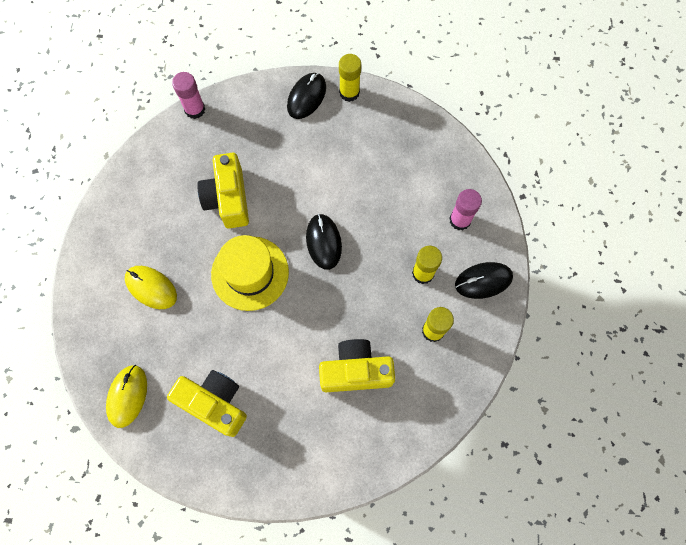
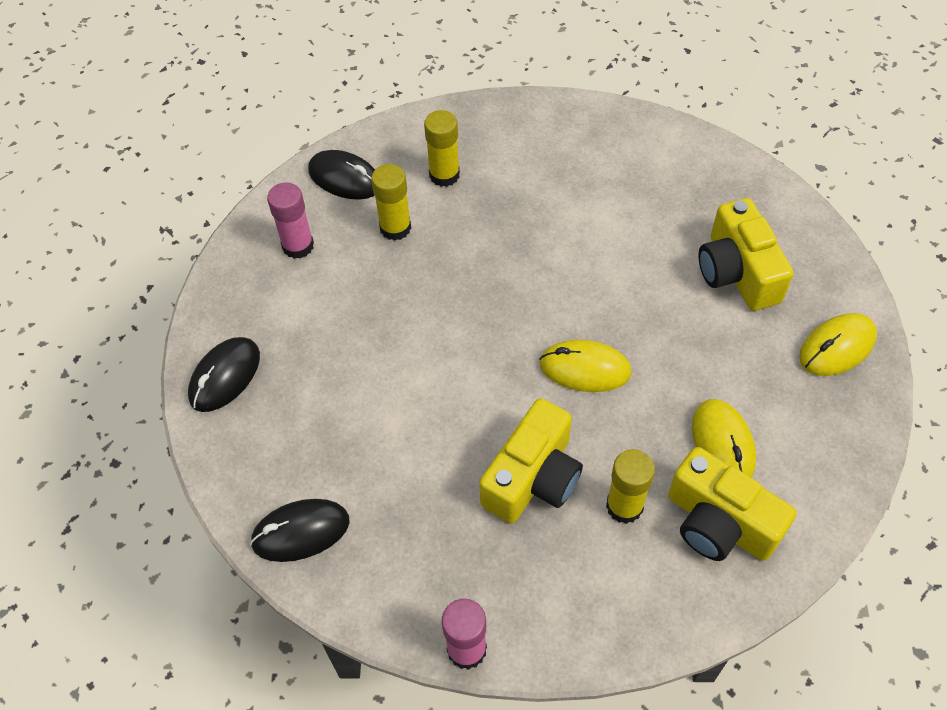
camera: 135 degrees left, 15 degrees down
yellow hat [211,235,289,311] -> yellow mouse [539,340,632,392]
black mouse [306,214,342,270] -> black mouse moved to [188,337,260,412]
yellow camera [319,339,395,392] -> yellow camera moved to [668,447,797,561]
yellow glue stick [339,54,361,102] -> yellow glue stick moved to [606,449,655,524]

